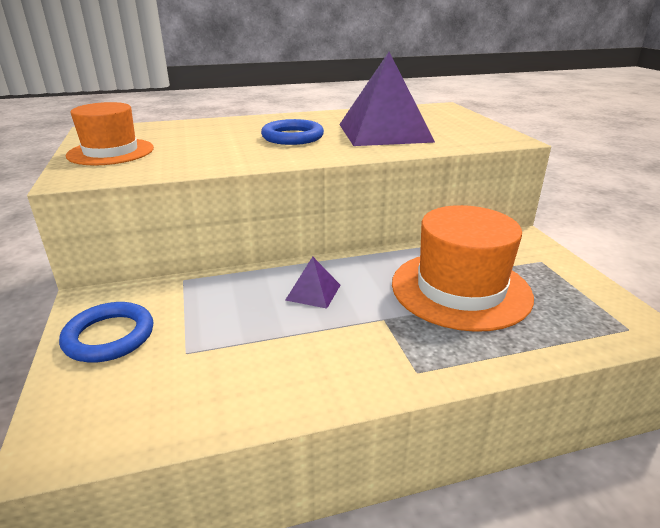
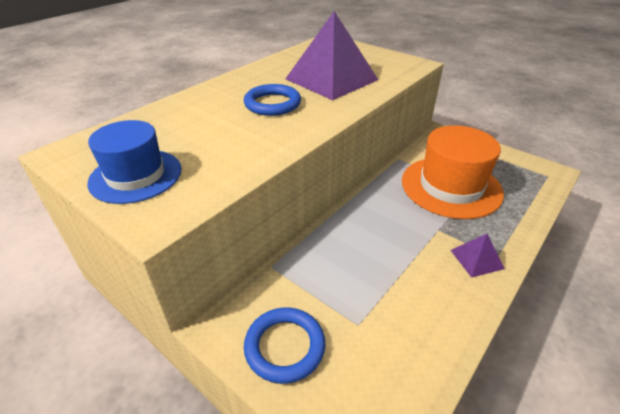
camera: 35 degrees left, 10 degrees up
orange hat [66,102,154,165] -> blue hat [87,120,182,204]
purple pyramid [285,256,340,308] -> purple pyramid moved to [451,234,505,278]

